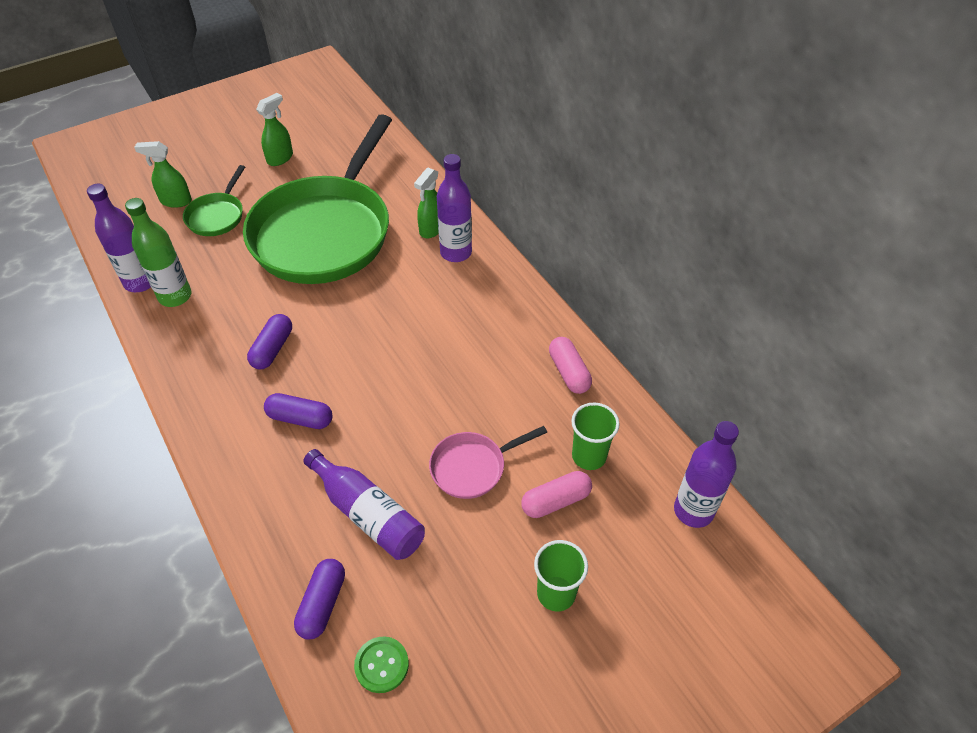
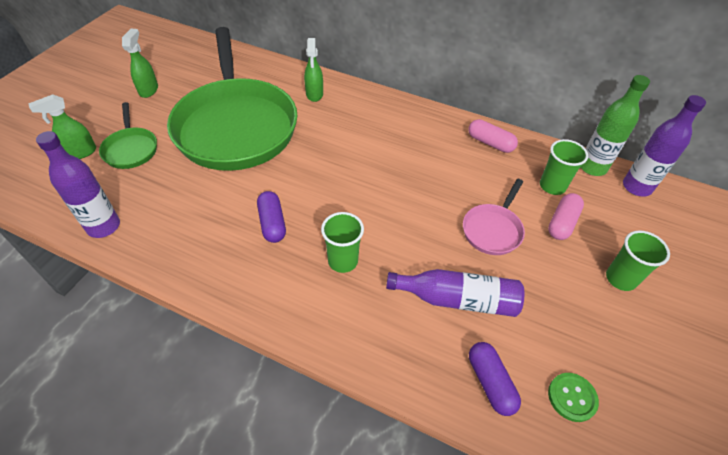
camera: 35 degrees left, 0 degrees up
green bottle [125,198,191,307] -> green bottle moved to [581,75,650,176]
purple capsule [264,393,333,429] -> green cup [321,212,364,273]
purple bottle [437,154,472,262] -> none

